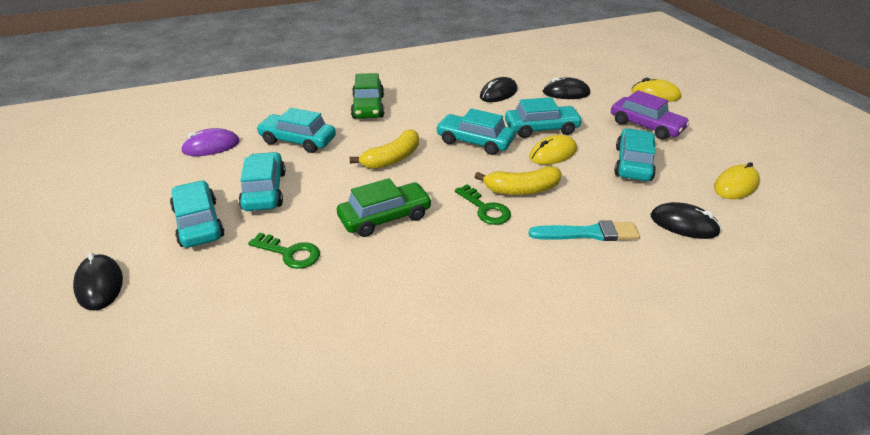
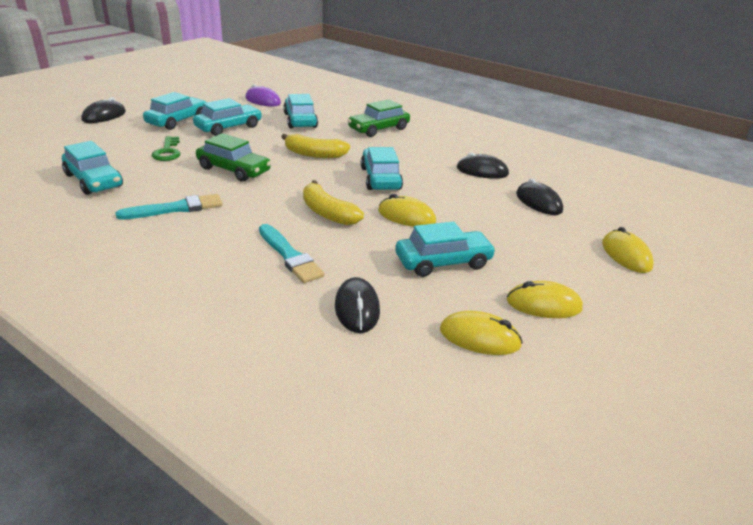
camera: 55 degrees right, 5 degrees down
green key [455,184,511,225] -> none
turquoise car [505,97,583,138] -> turquoise car moved to [62,141,123,195]
purple car [611,90,690,140] -> none
none -> turquoise brush [116,194,223,220]
none -> yellow mouse [507,281,583,318]

